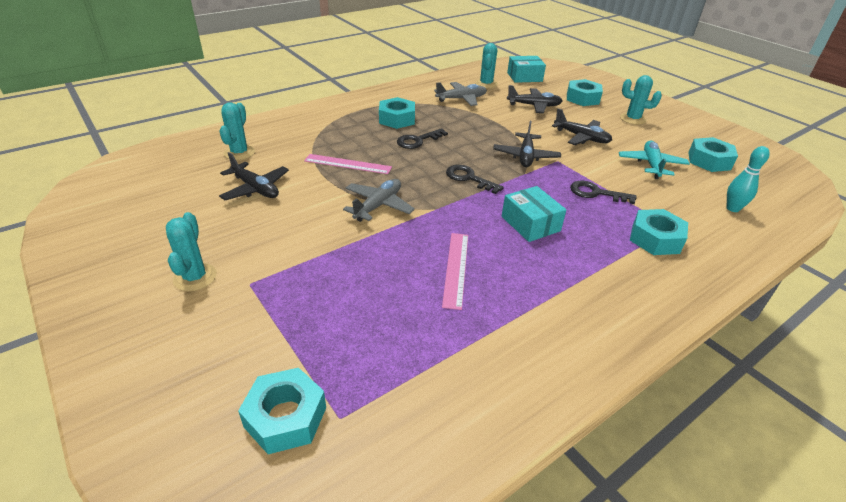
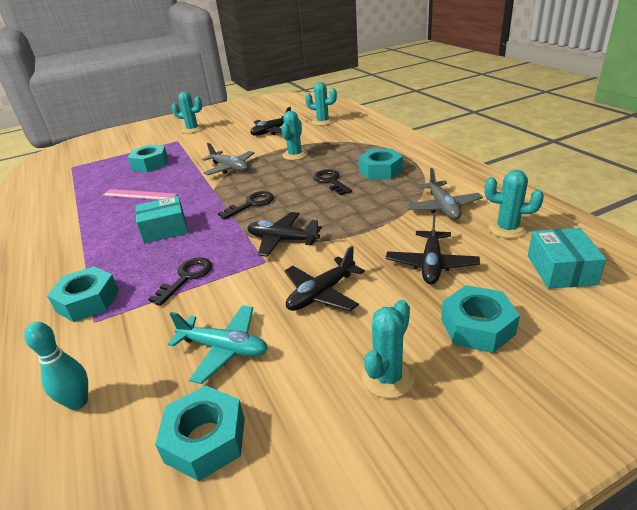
camera: 105 degrees right, 5 degrees down
turquoise nut [238,368,326,454] -> turquoise nut moved to [128,145,168,172]
pink ruler [304,154,392,174] -> turquoise cactus [281,111,308,160]

